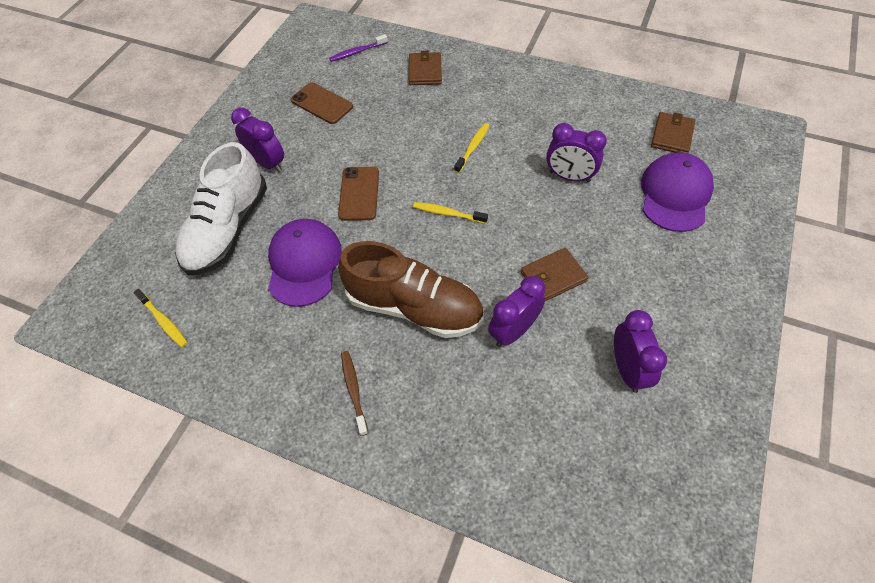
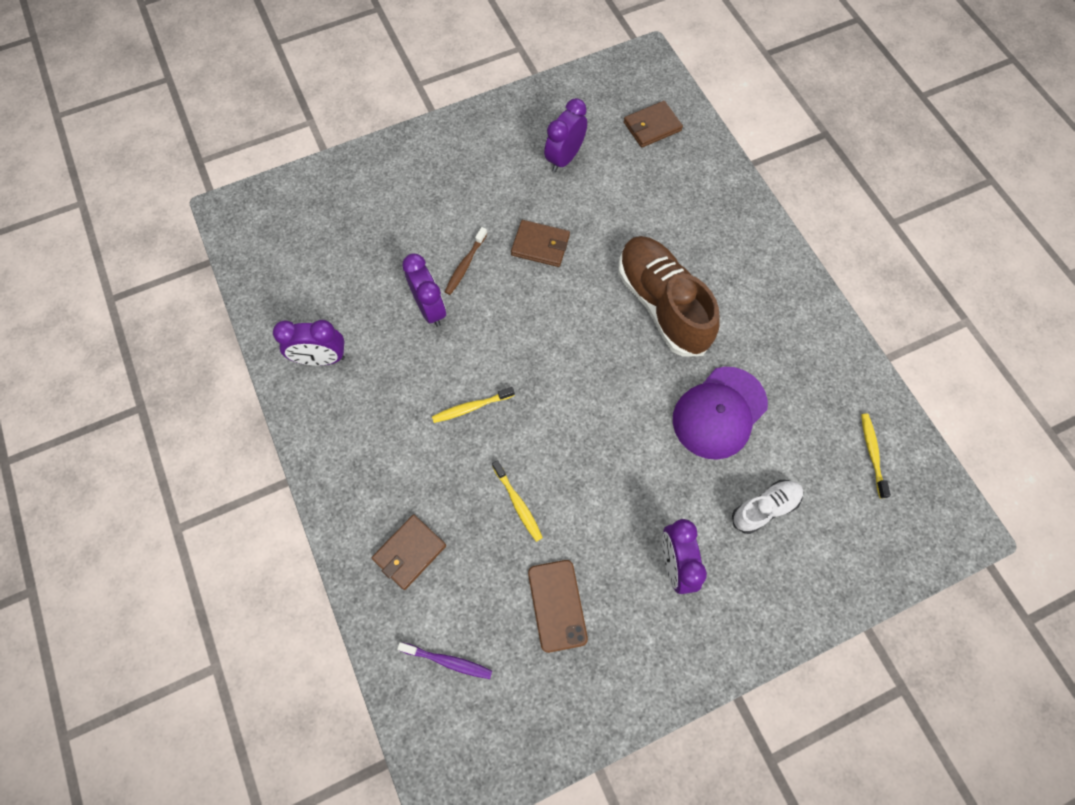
camera: 140 degrees left, 10 degrees up
white shoe [175,142,267,275] -> white shoe [732,480,803,534], size x0.52
brown phone [338,167,379,221] -> none
brown toothbrush [341,351,368,436] -> brown toothbrush moved to [445,227,487,295]
yellow toothbrush [413,202,488,224] -> yellow toothbrush moved to [492,460,543,542]
purple clock [488,276,545,347] -> purple clock moved to [273,320,345,366]
purple cap [641,152,714,232] -> none
brown wallet [651,112,695,153] -> brown wallet moved to [624,101,683,148]

